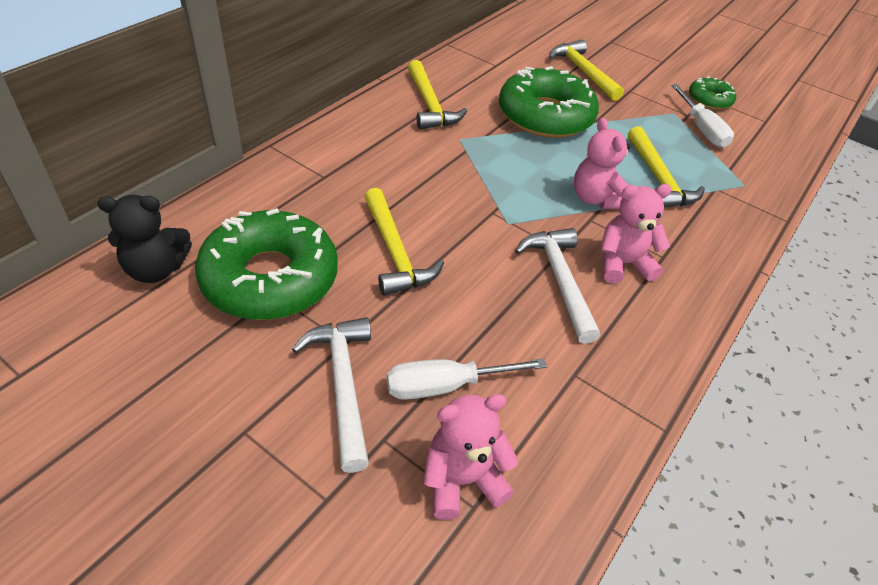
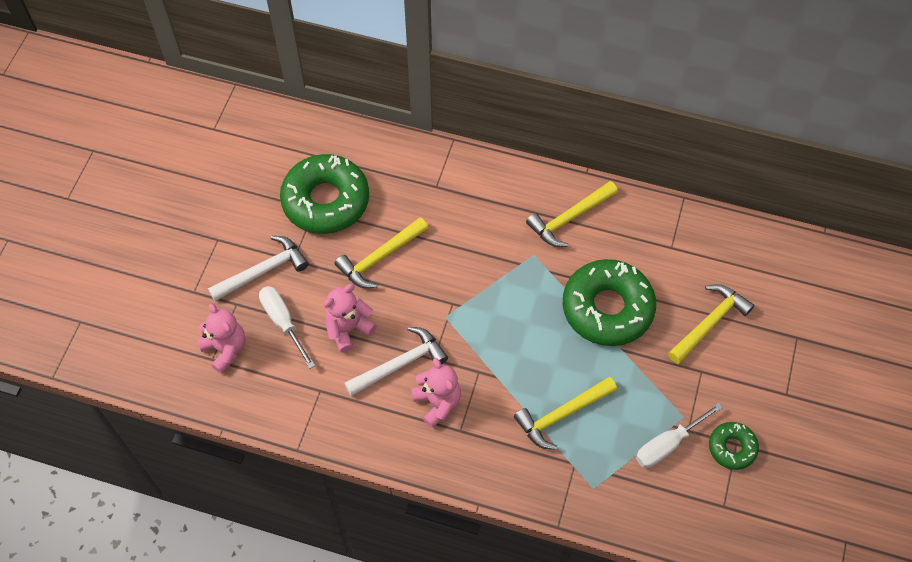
camera: 75 degrees right, 15 degrees up
black teddy bear [97,195,192,283] -> none
pink teddy bear [574,118,630,209] -> pink teddy bear moved to [324,284,377,352]

